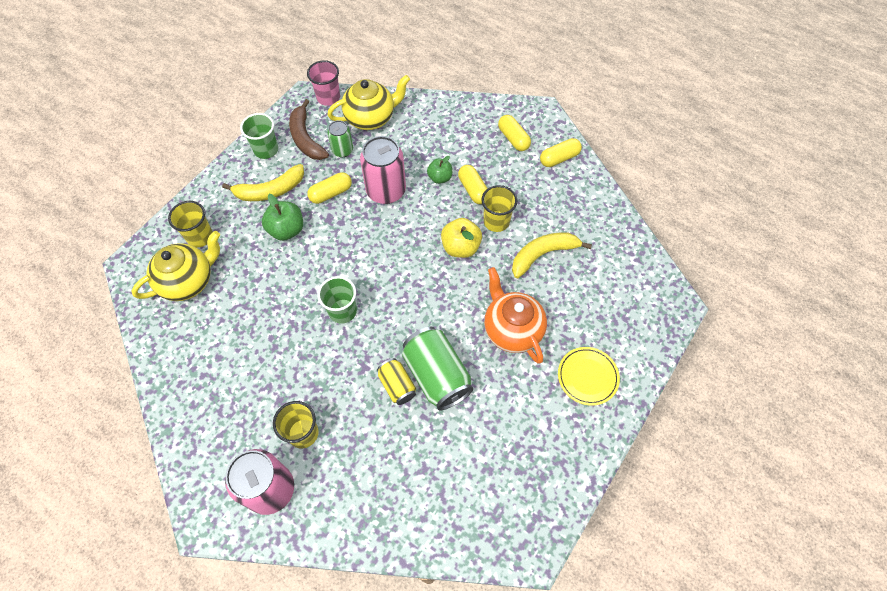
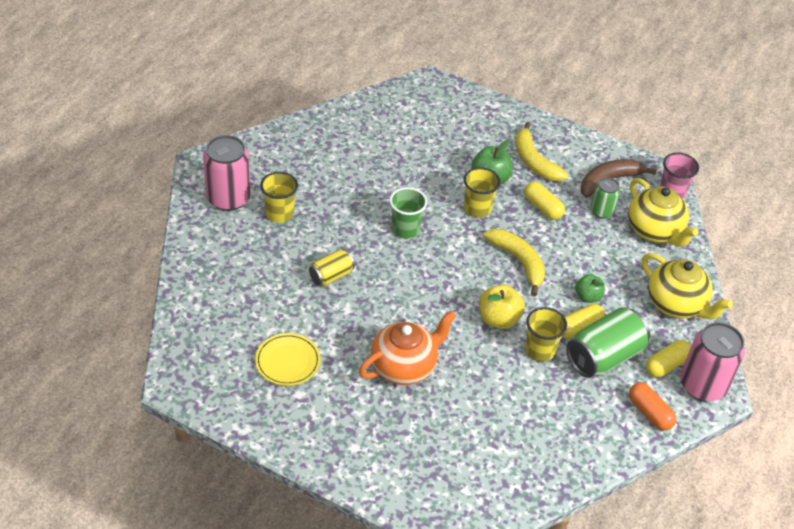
camera: 80 degrees right, 15 degrees down
yellow teapot [131,231,220,301] -> yellow teapot moved to [642,253,733,319]
yellow cup [168,201,213,247] -> yellow cup moved to [464,167,501,218]
green cup [240,113,278,159] -> none
pink can [360,136,406,204] -> pink can moved to [680,322,745,402]
green can [402,327,473,411] -> green can moved to [566,307,650,378]
yellow banana [512,232,592,278] -> yellow banana moved to [483,229,545,296]
yellow capsule [540,138,582,167] -> orange capsule [629,382,676,430]
yellow plate [558,347,620,406] -> yellow plate moved to [255,333,321,386]

